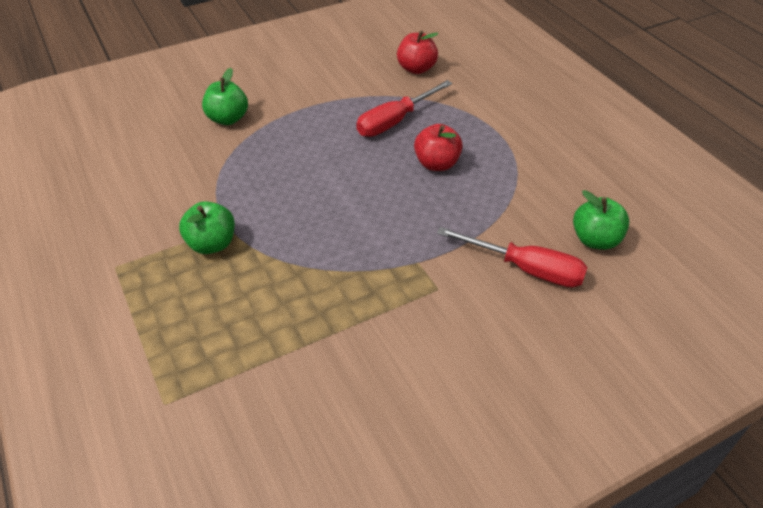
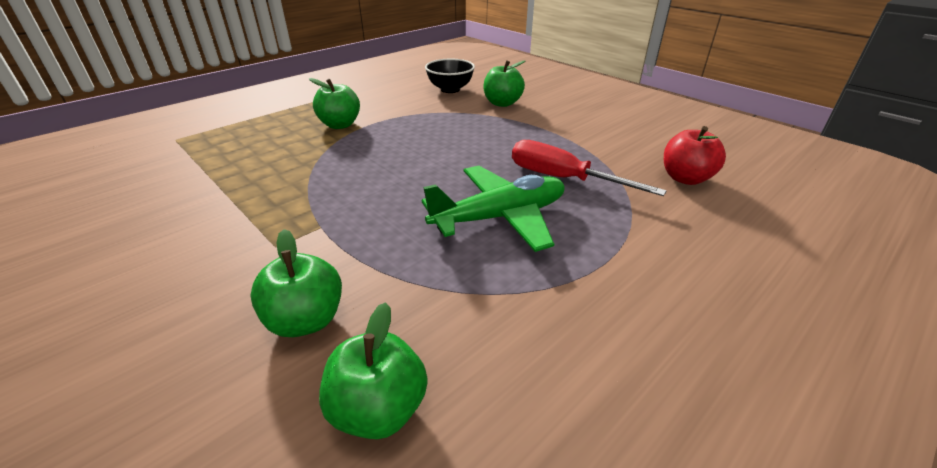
camera: 75 degrees right, 10 degrees down
red apple [414,124,463,171] -> green plane [422,166,565,252]
red screwdriver [437,227,588,287] -> green apple [250,229,342,337]
none -> black bowl [425,59,475,93]

